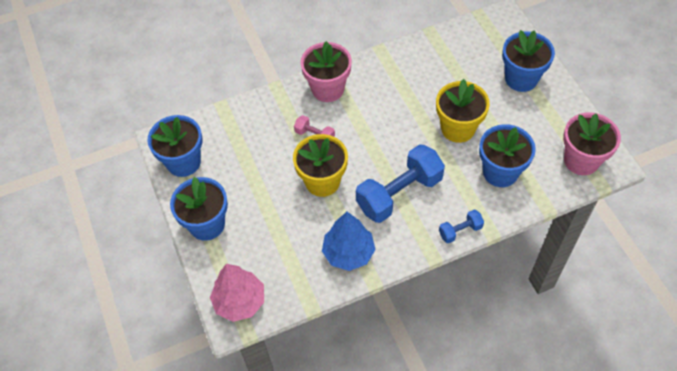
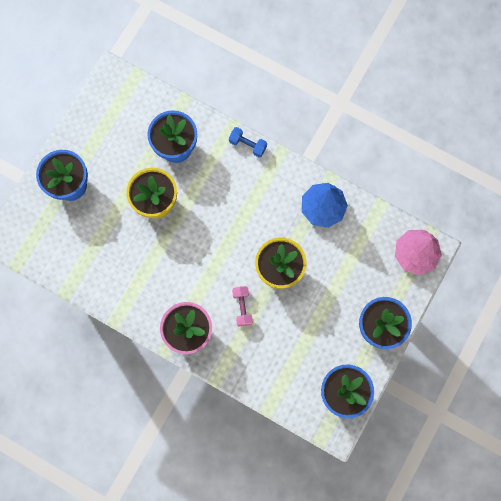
camera: 130 degrees left, 20 degrees up
blue dumbbell [356,144,445,223] -> none
pink flower pot [563,113,621,175] -> none

